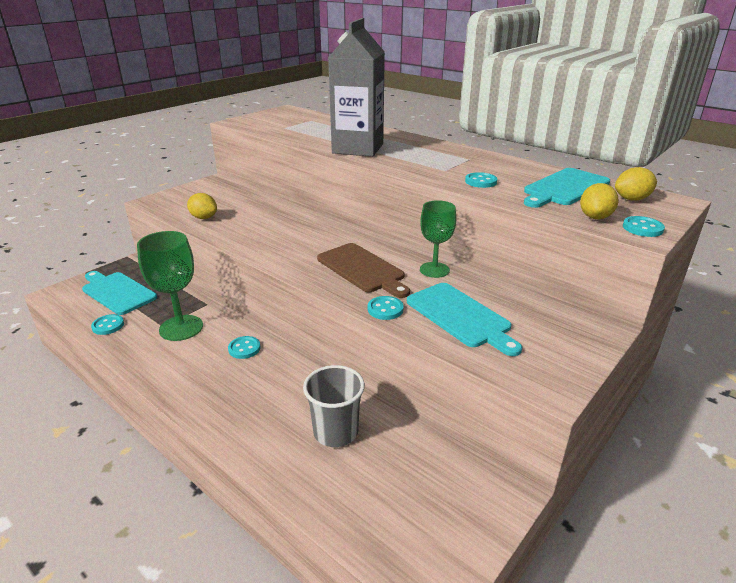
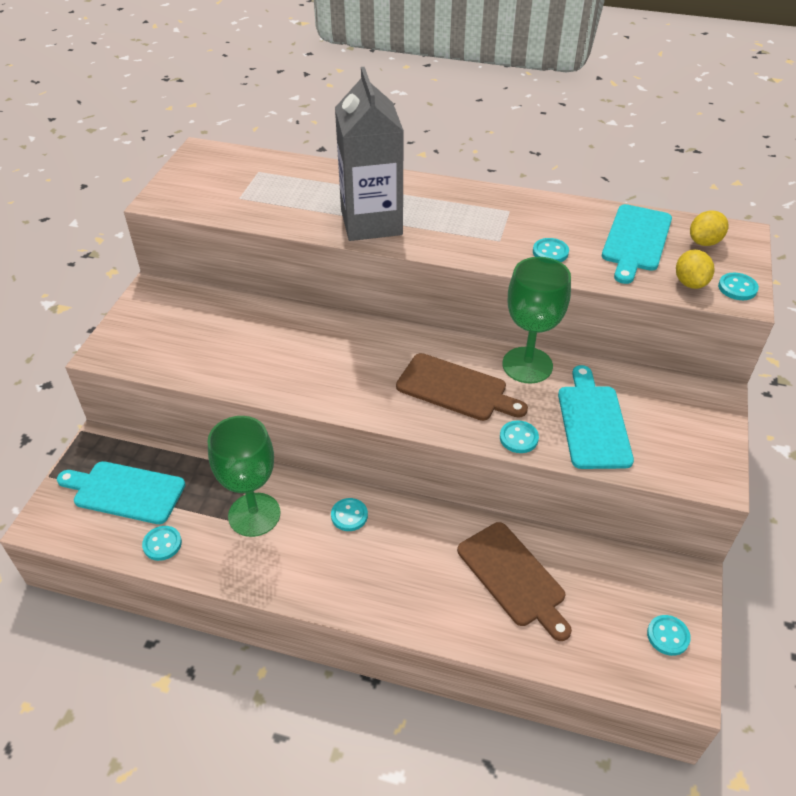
camera: 25 degrees left, 15 degrees up
yellow lemon [187,193,217,219] -> none
grey cup [303,365,365,447] -> brown cutting board [457,522,572,641]
turquoise cutting board [407,283,522,356] -> turquoise cutting board turned 120 degrees counterclockwise [558,365,634,469]
green goblet [420,200,456,278] -> green goblet [502,257,571,384], size x1.52
none -> turquoise button [647,615,691,656]

